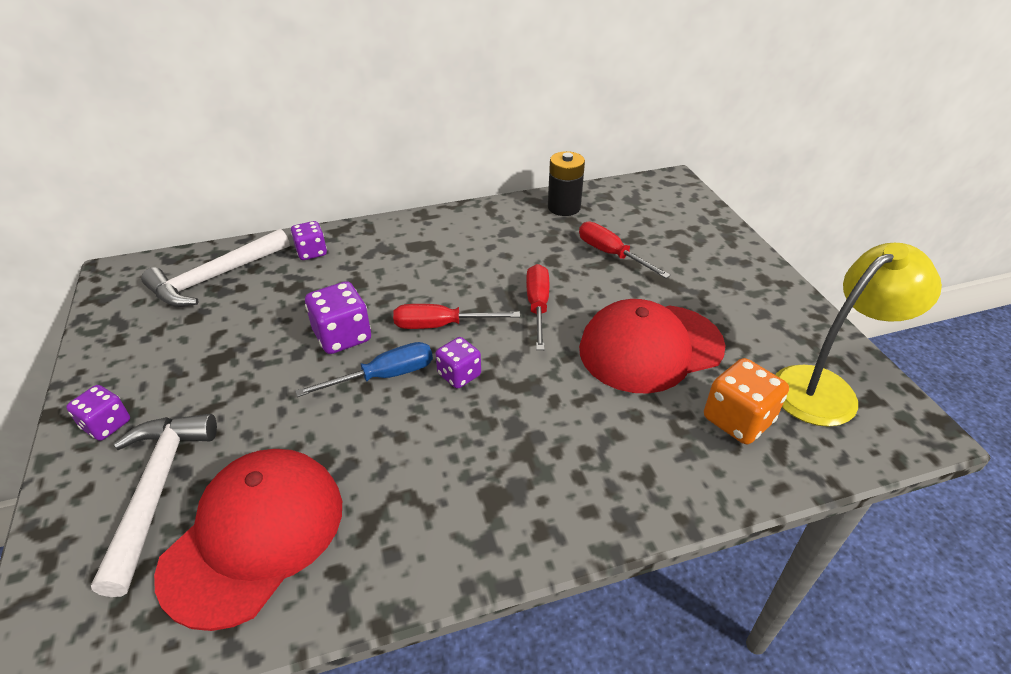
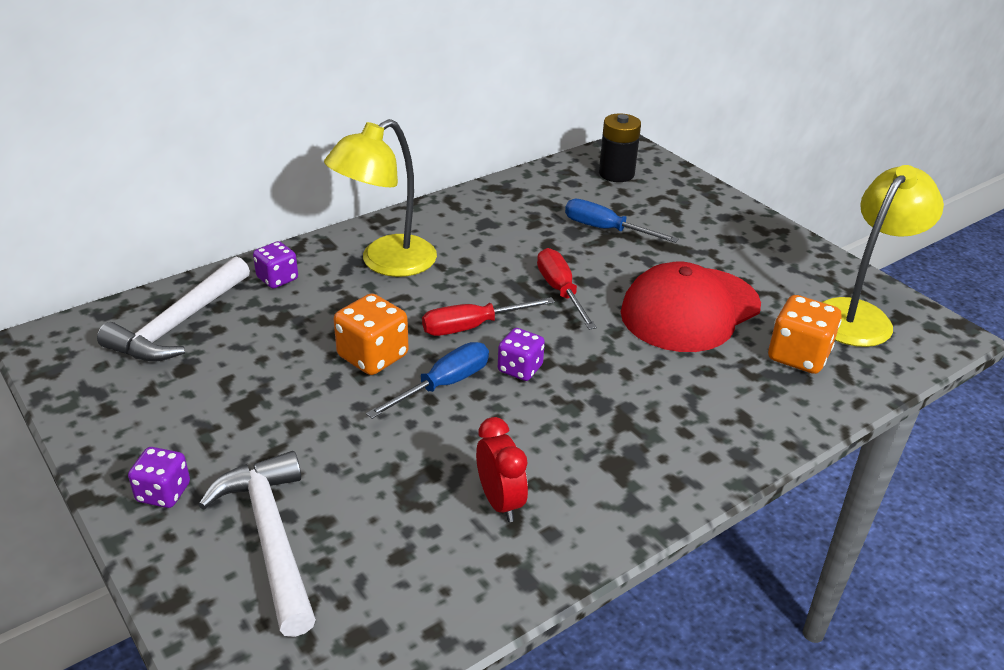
camera: 20 degrees left, 5 degrees down
red cap [154,449,342,631] -> none
purple dice [305,281,371,354] -> orange dice [334,293,409,375]
black battery [548,151,585,216] -> black battery moved to [599,113,641,182]
red screwdriver [579,222,671,279] -> blue screwdriver [565,199,679,243]
none -> yellow lamp [324,119,437,277]
none -> red clock [476,417,528,522]

